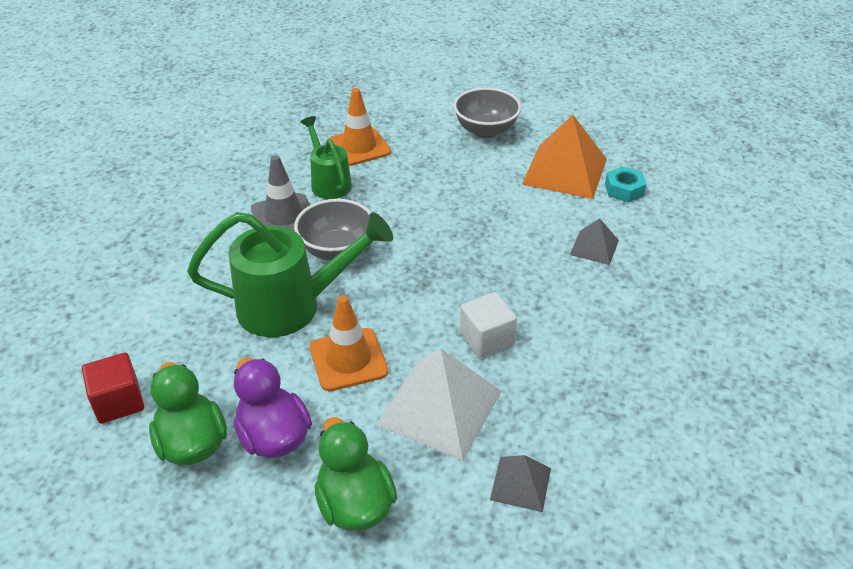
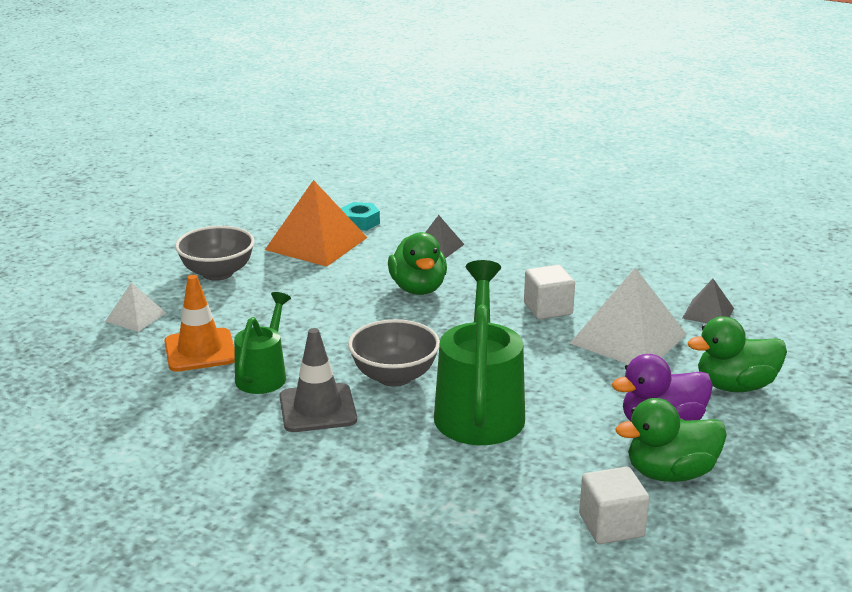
camera: 80 degrees left, 15 degrees down
red cube [82,352,144,424] -> white cube [579,467,649,544]
green watering can [301,116,352,199] -> green watering can turned 120 degrees clockwise [234,292,291,394]
orange traffic cone [310,295,388,391] -> none
none -> white pyramid [105,282,166,332]
none -> green duck [388,232,447,295]

